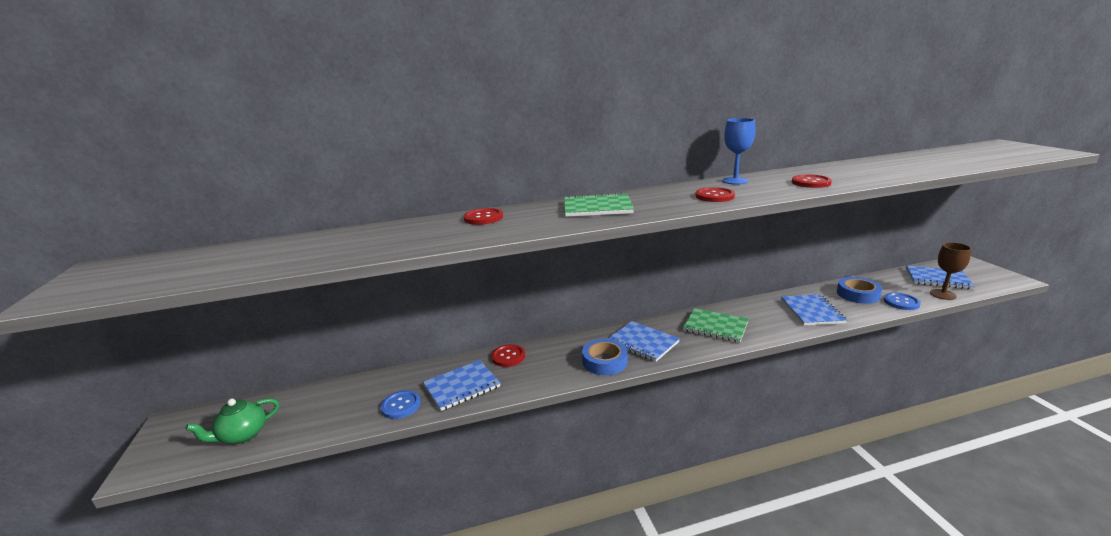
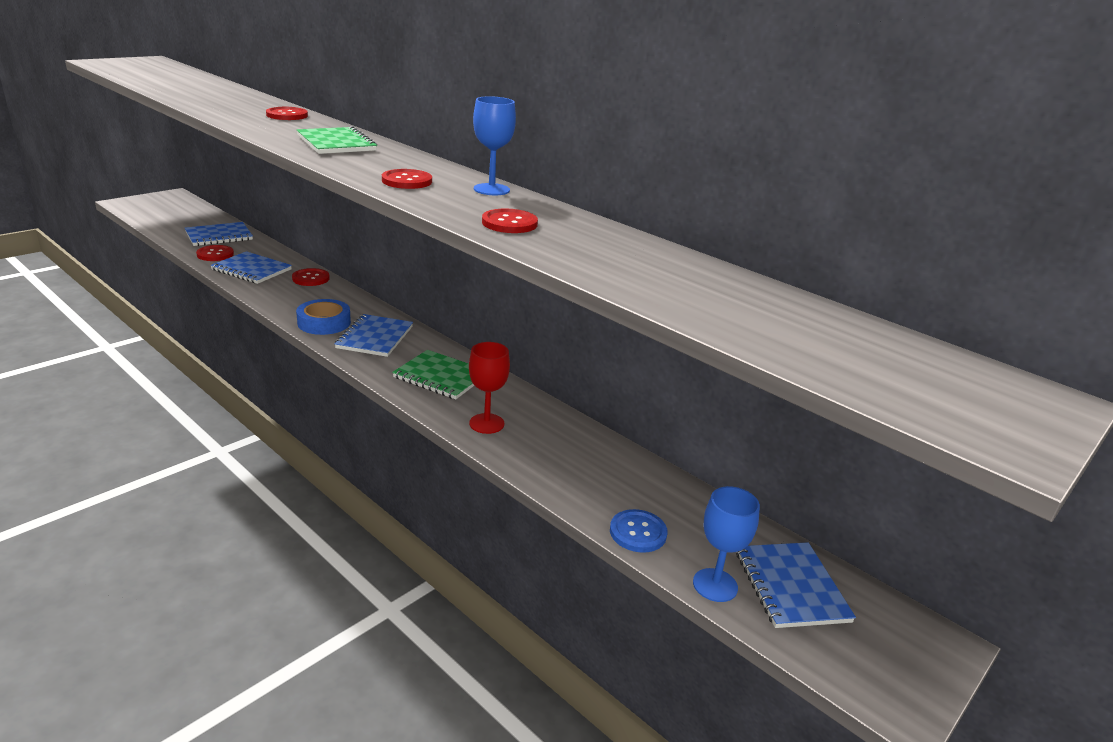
camera: 55 degrees right, 5 degrees up
green teapot [186,398,279,444] -> none
blue button [380,390,421,419] -> red button [196,245,234,261]
green notebook [683,308,749,343] -> green notebook turned 60 degrees counterclockwise [392,350,475,399]
blue notebook [781,294,847,326] -> blue notebook moved to [185,222,253,246]
blue tape [837,277,882,304] -> none
brown goblet [930,242,972,300] -> blue goblet [693,486,760,602]
none -> red goblet [469,342,510,434]

